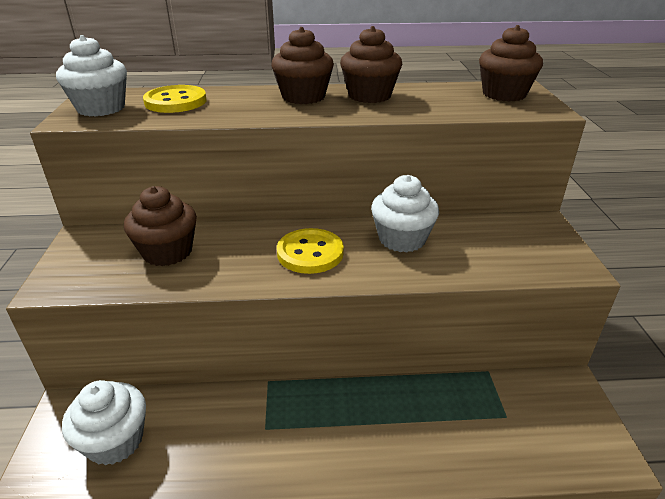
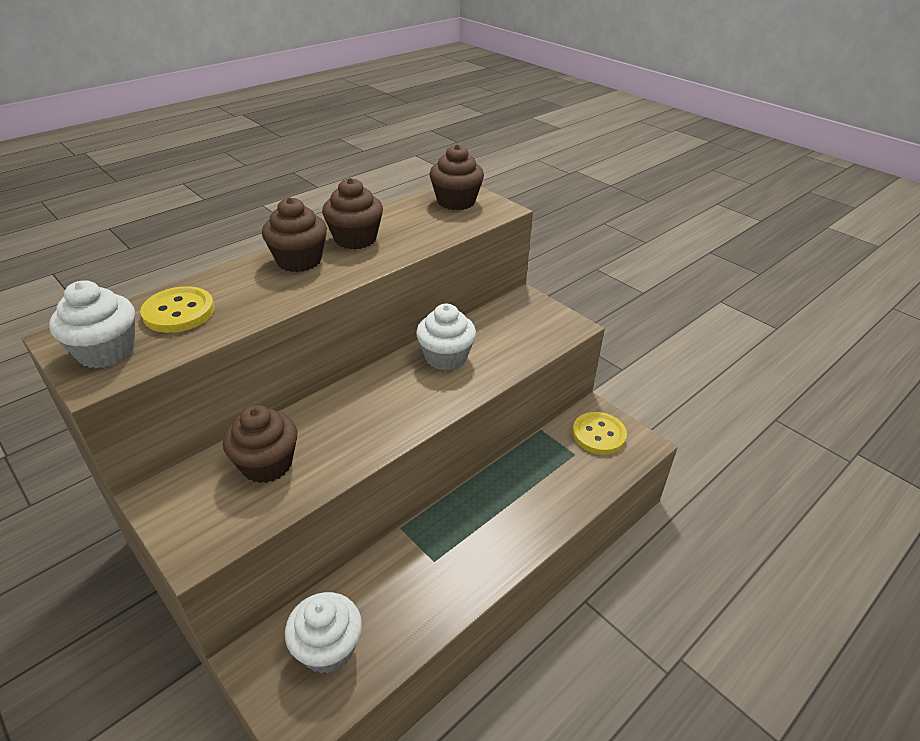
camera: 40 degrees left, 5 degrees up
yellow button [277,228,344,274] -> yellow button moved to [572,412,627,455]

